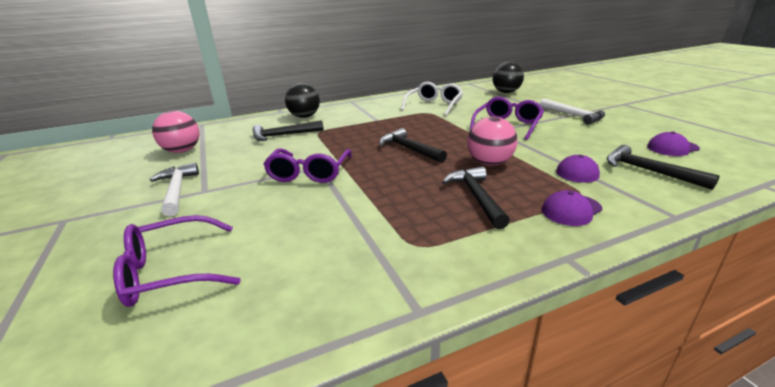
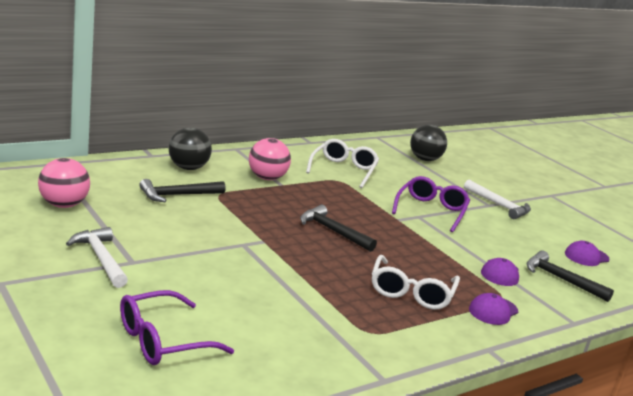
camera: 15 degrees left, 5 degrees down
purple glasses [263,149,352,183] -> none
black hammer [442,167,510,229] -> white glasses [372,255,460,310]
pink ball [467,117,517,166] -> pink ball moved to [249,138,291,180]

